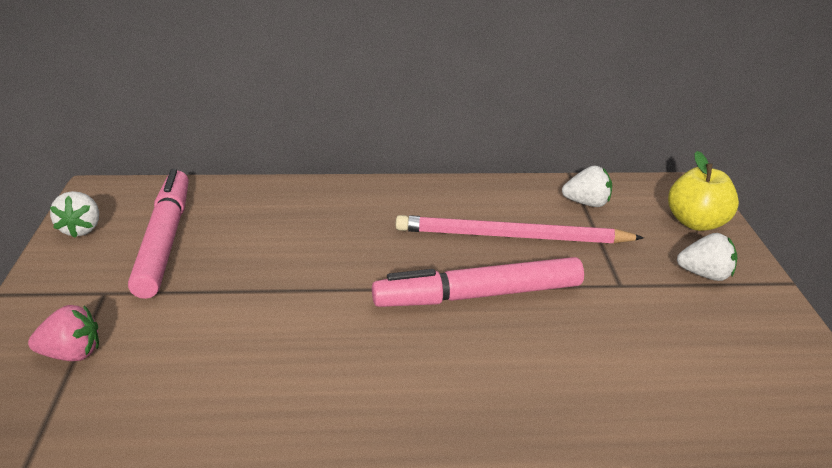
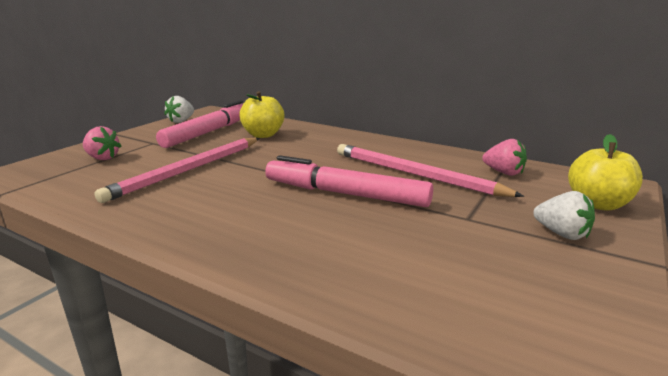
camera: 35 degrees right, 10 degrees down
white strawberry [562,165,612,207] -> pink strawberry [482,139,527,176]
none -> pink pencil [95,138,259,203]
none -> yellow apple [239,91,284,138]

